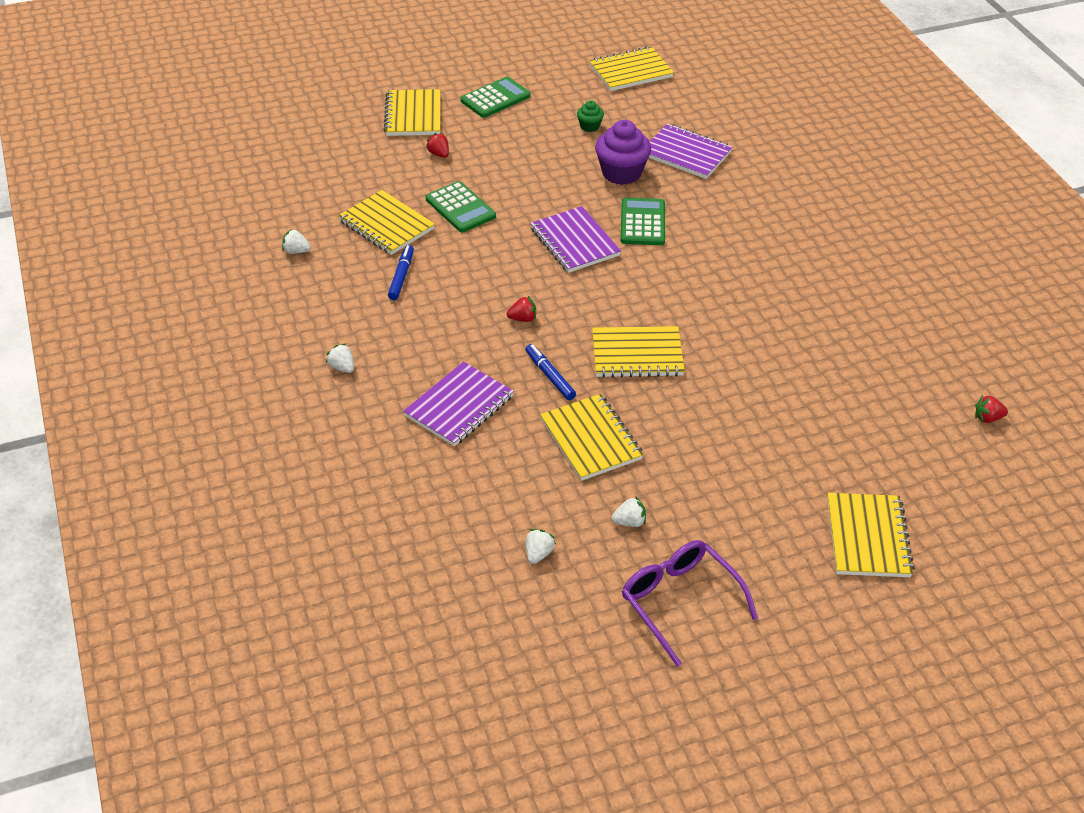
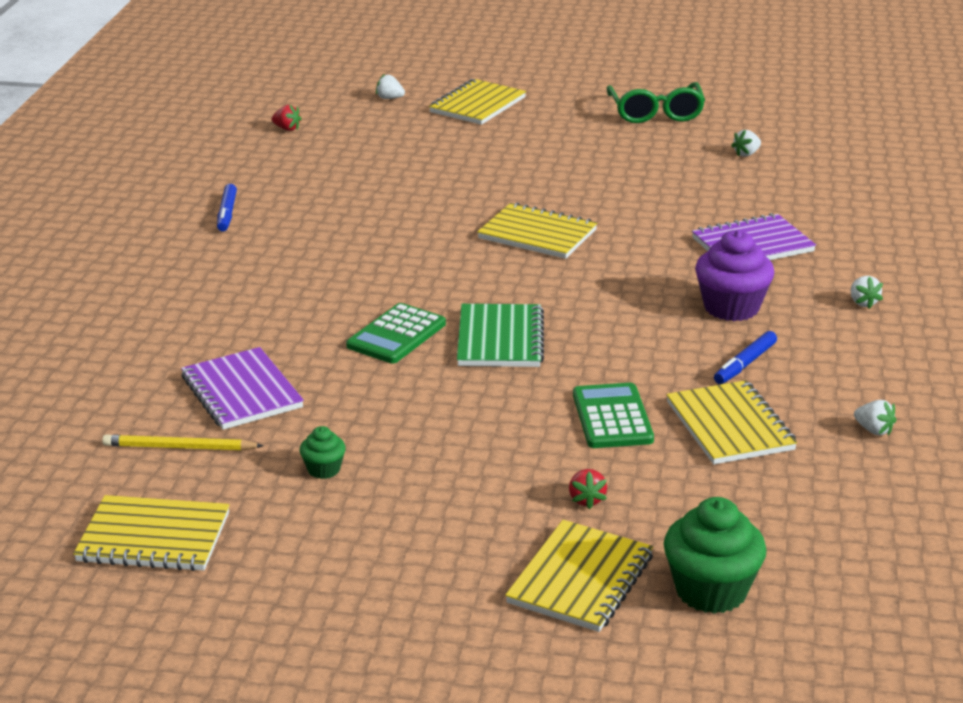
camera: 150 degrees left, 15 degrees down
green calculator [461,77,531,118] -> none
red strawberry [507,296,536,322] -> none
blue marker [525,344,576,400] -> blue marker moved to [217,184,237,232]
purple notebook [530,206,621,273] -> green notebook [457,304,544,367]
yellow notebook [540,394,643,481] -> none
purple cupcake [595,120,651,185] -> purple cupcake moved to [695,230,774,321]
white strawberry [611,496,646,527] -> white strawberry moved to [376,74,405,99]
purple glasses [622,540,758,667] -> green glasses [607,82,705,123]
none -> yellow pencil [102,434,264,450]
none -> green cupcake [664,497,767,614]

